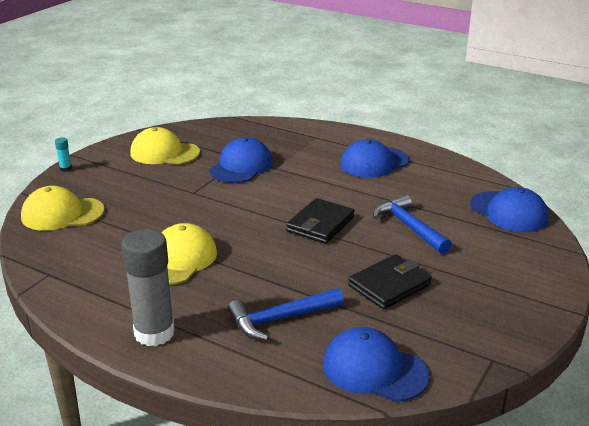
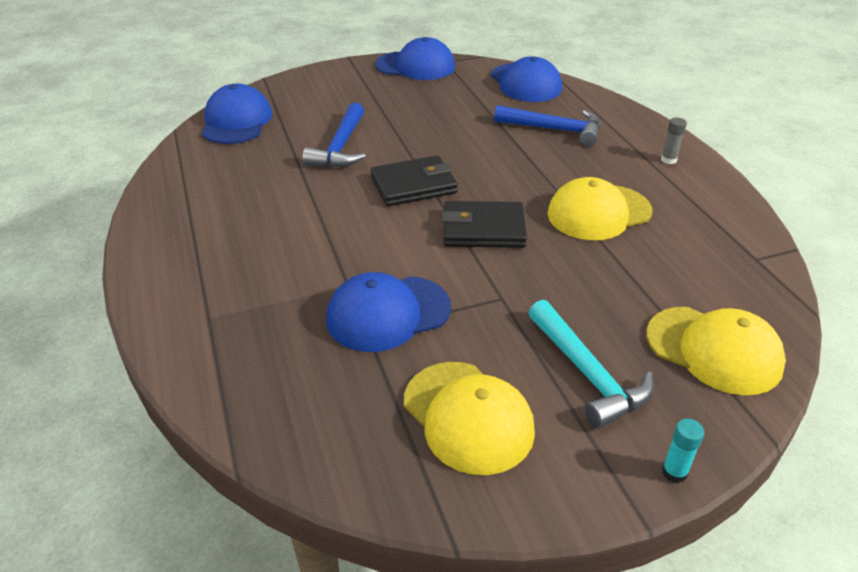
camera: 140 degrees left, 10 degrees up
grey glue stick [121,229,175,346] -> grey glue stick [661,118,687,164], size x0.40
blue cap [340,139,409,178] -> blue cap moved to [376,37,455,80]
black wallet [348,254,432,310] -> black wallet moved to [442,201,527,248]
none -> turquoise hammer [529,300,654,429]

